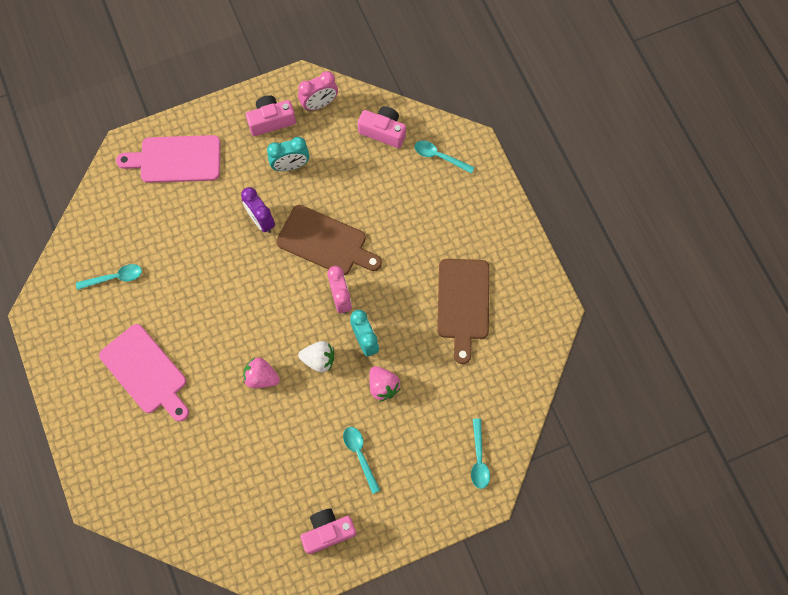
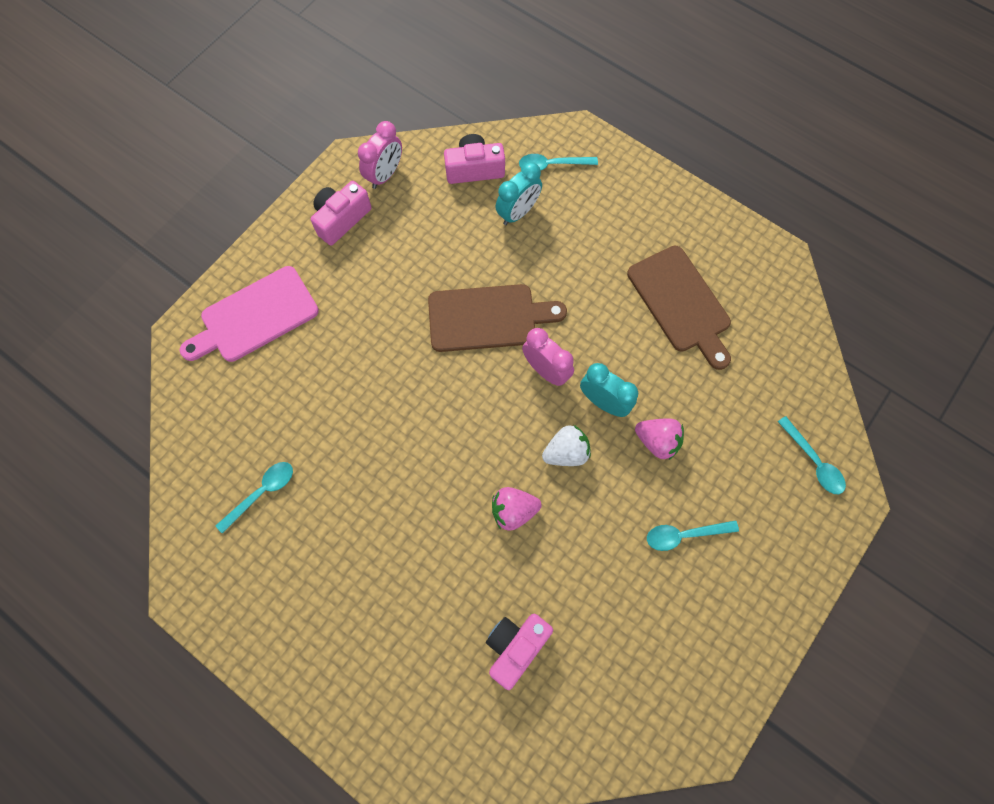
camera: 30 degrees left, 0 degrees up
pink cutting board [99,324,189,422] -> none
purple clock [241,187,275,233] -> none
turquoise clock [267,137,310,171] -> turquoise clock moved to [495,162,542,225]
pink camera [300,508,357,554] -> pink camera moved to [486,614,553,690]
turquoise spoon [343,427,380,494] -> turquoise spoon turned 45 degrees counterclockwise [647,520,739,551]

